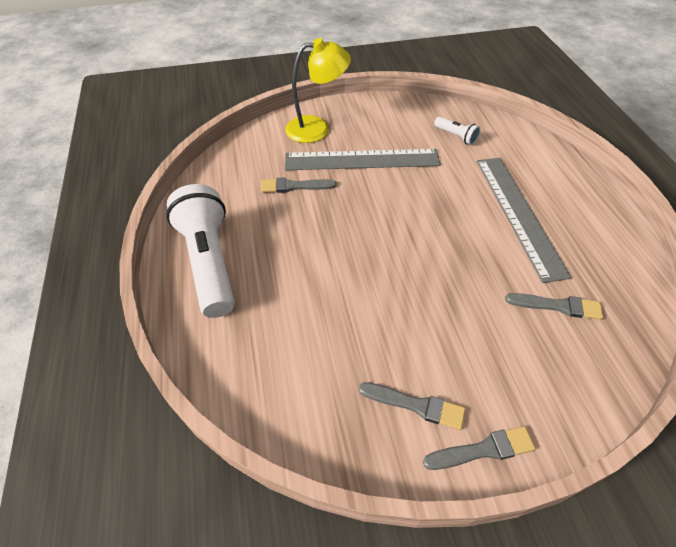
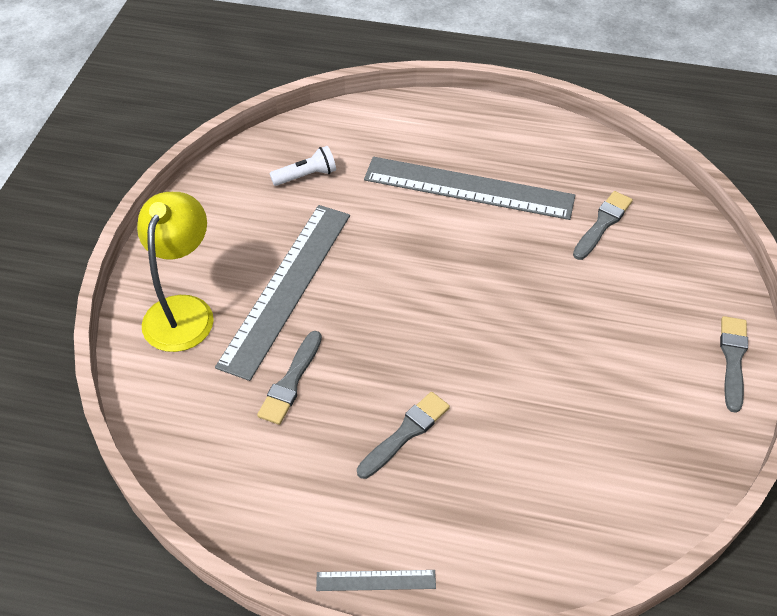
camera: 65 degrees left, 0 degrees up
white flashlight [166,184,235,318] -> none
grey brush [359,382,465,430] -> grey brush moved to [357,392,450,479]
none -> grey ruler [316,570,436,591]

